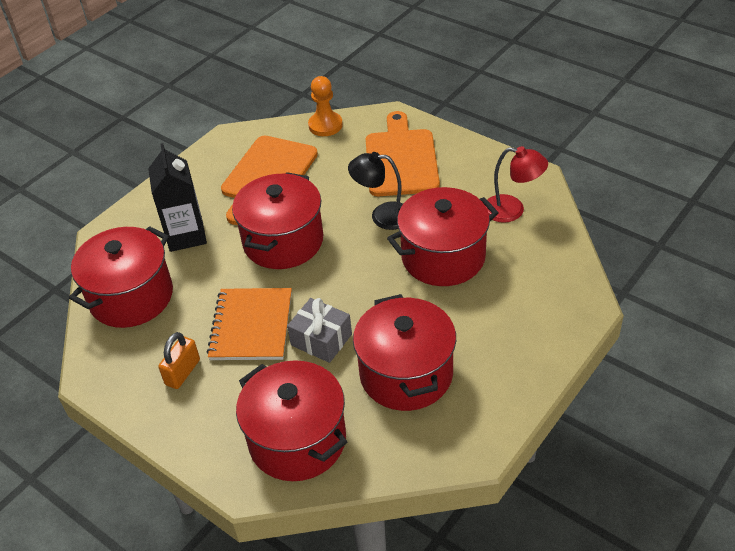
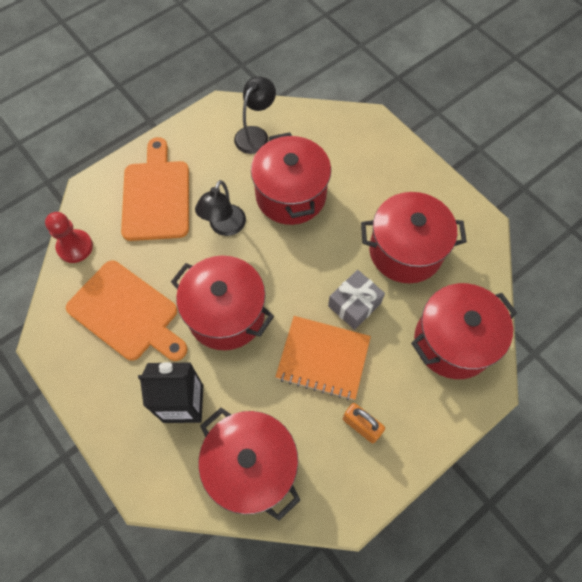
camera: 80 degrees left, 20 degrees up
orange pawn [308,76,343,136] -> red pawn [45,212,93,263]
orange cutting board [366,111,440,196] -> orange cutting board turned 75 degrees clockwise [121,137,189,241]
red lamp [486,146,548,223] -> black lamp [234,77,276,154]

